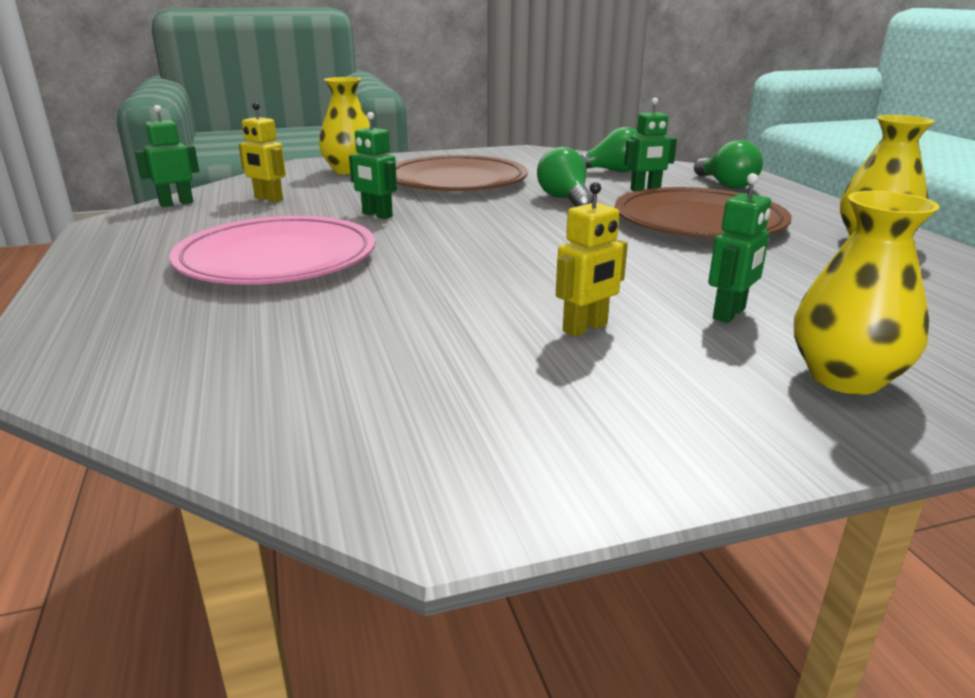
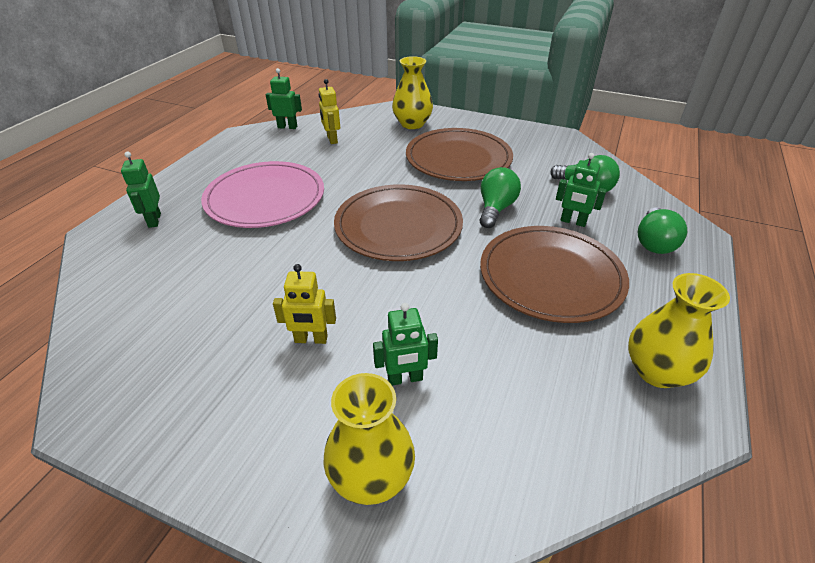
camera: 40 degrees right, 15 degrees up
green robot [349,112,397,219] -> green robot moved to [121,152,161,228]
none -> brown plate [334,184,463,261]

